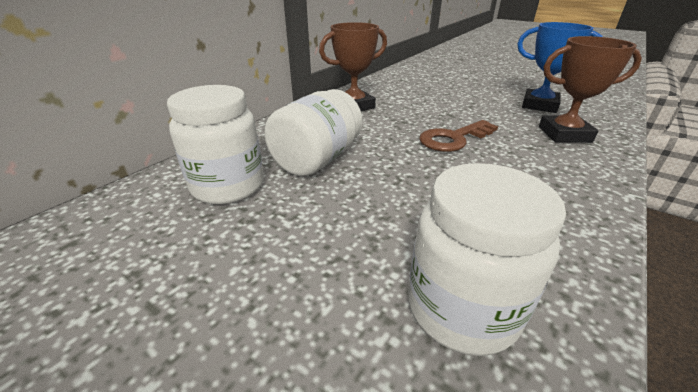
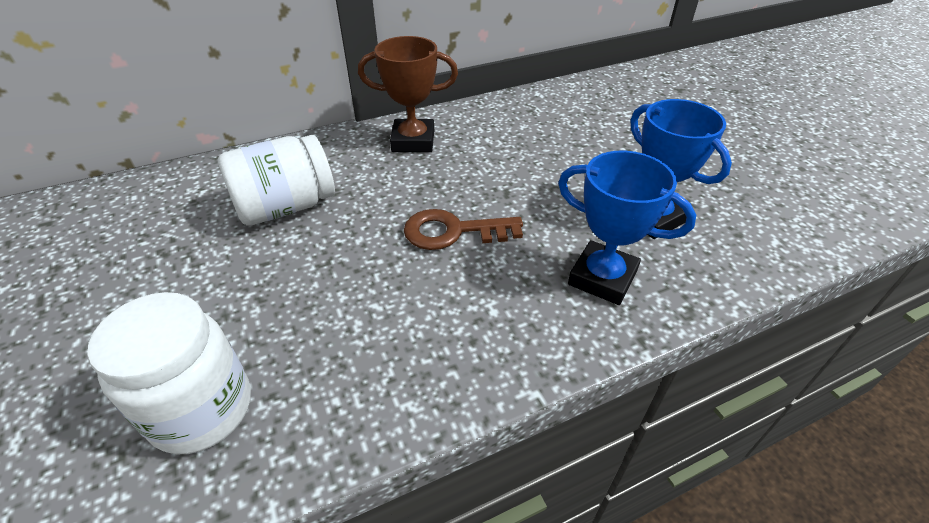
camera: 30 degrees right, 10 degrees up
white jar [167,85,264,204] -> none
brown trophy [539,36,642,143] -> blue trophy [558,151,696,305]

